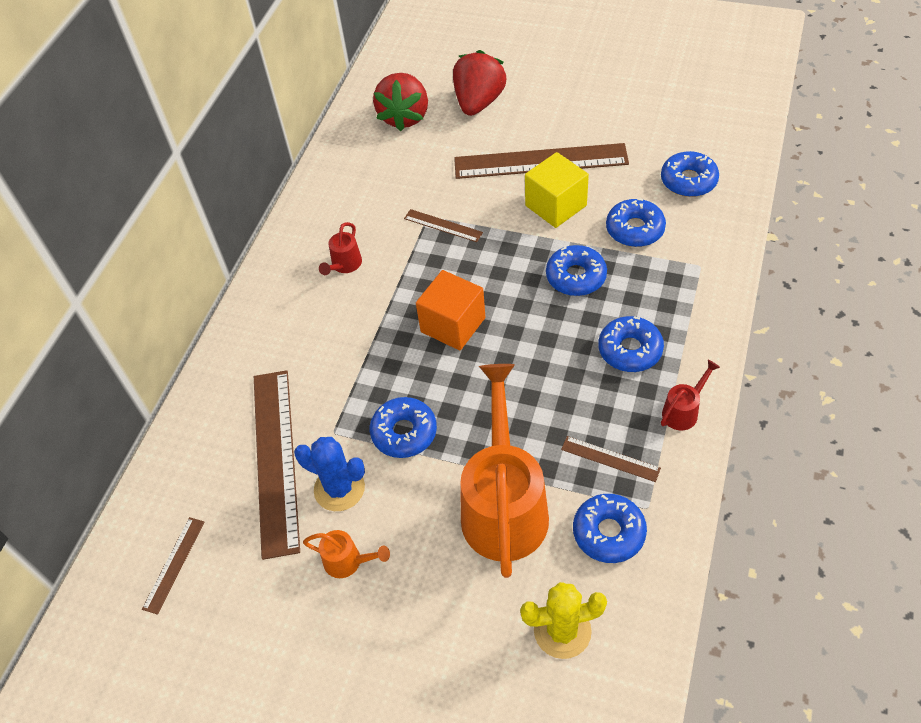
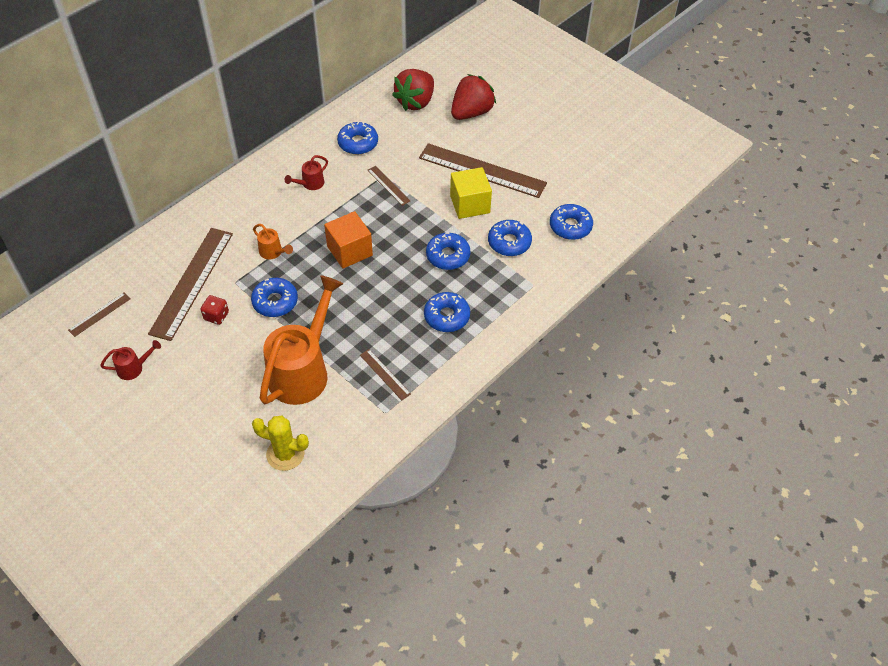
camera: 20 degrees right, 0 degrees up
blue cactus [294,437,365,511] -> red dice [200,295,229,325]
orange watering can [303,530,390,578] -> orange watering can moved to [253,224,293,259]
blue donut [573,494,647,563] -> blue donut moved to [337,122,378,154]
red watering can [661,360,720,431] -> red watering can moved to [100,340,161,380]

